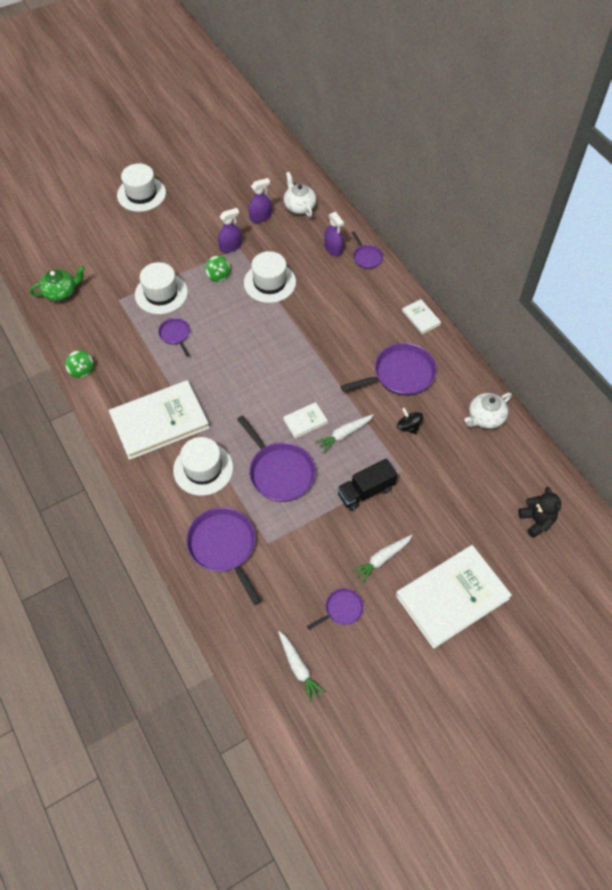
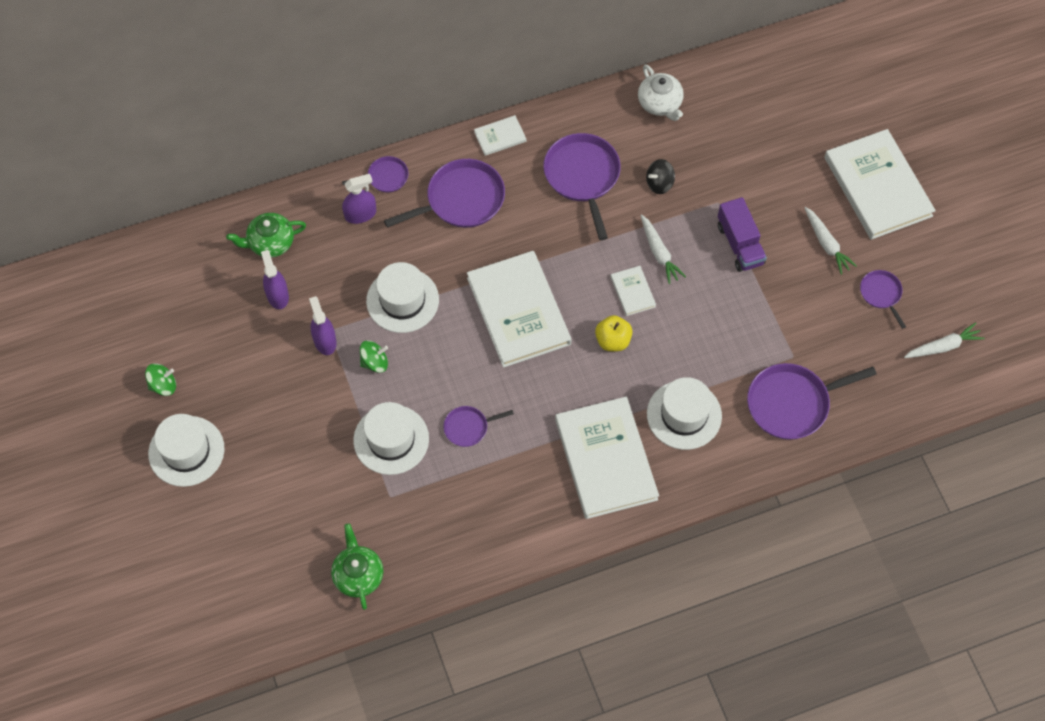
camera: 80 degrees left, 5 degrees up
green spinning top [65,350,94,378] -> green spinning top moved to [145,364,176,396]
purple pan [237,415,316,502] -> purple pan moved to [384,159,505,228]
white teapot [284,172,317,217] -> green teapot [226,213,306,258]
black truck [337,458,398,511] -> purple truck [717,197,767,272]
black teddy bear [518,487,561,538] -> none
none -> white book [467,251,572,368]
none -> yellow apple [595,315,633,351]

